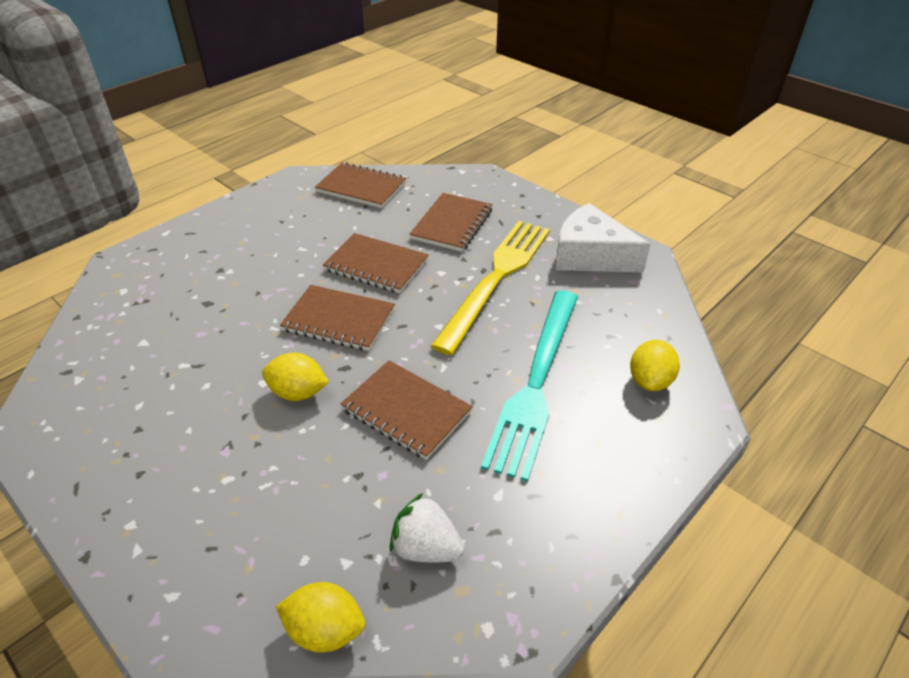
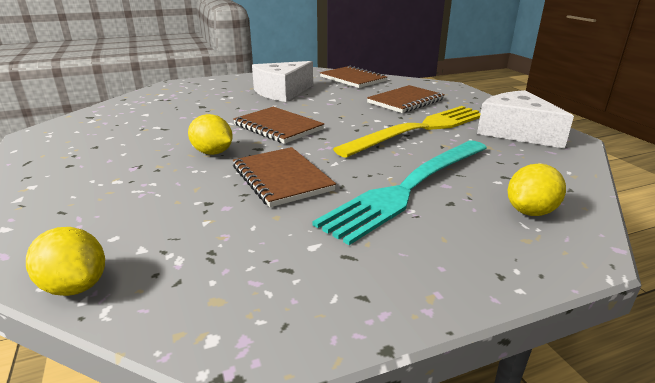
camera: 25 degrees right, 15 degrees down
brown notebook [323,233,428,293] -> none
white strawberry [390,493,464,562] -> none
none -> white cheese [252,61,313,102]

